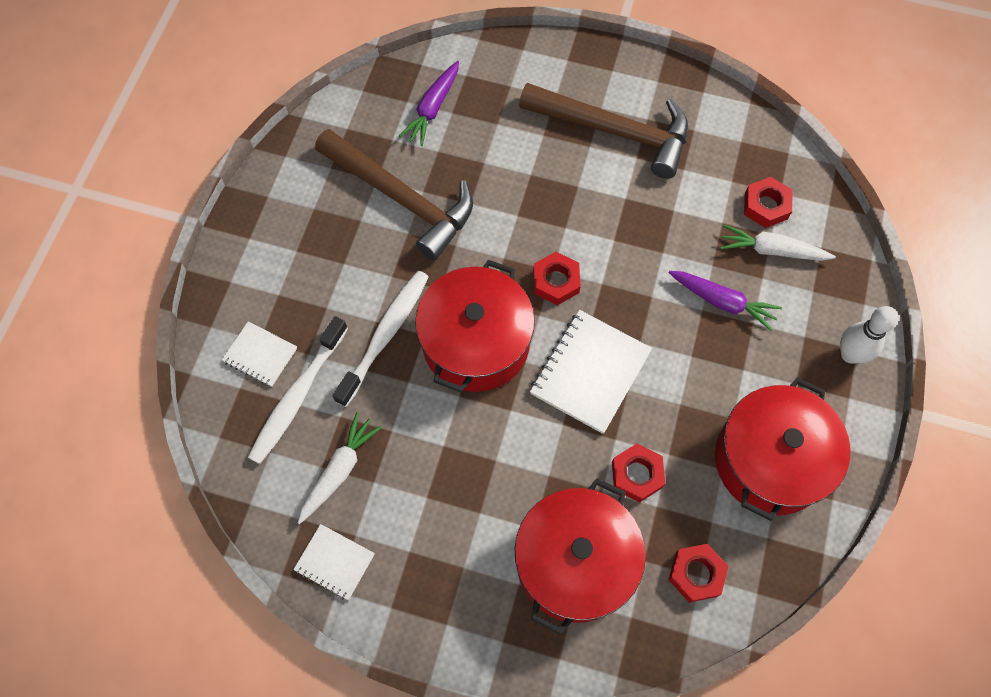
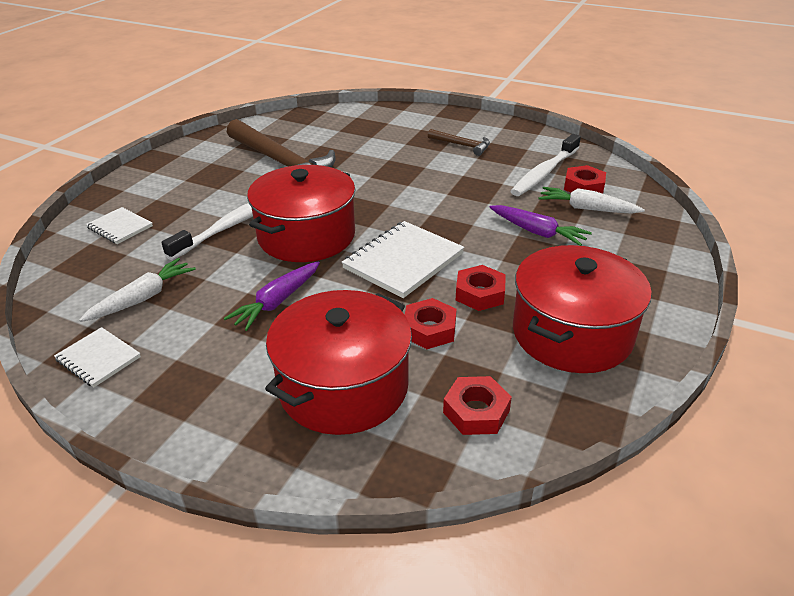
camera: 10 degrees right, 30 degrees down
white toothbrush [248,316,348,464] -> white toothbrush moved to [511,134,581,196]
purple carrot [398,61,459,146] -> purple carrot moved to [224,261,320,331]
brown hammer [519,83,688,179] -> brown hammer [428,129,490,156], size x0.47
red nut [533,252,581,305] -> red nut moved to [456,265,506,311]
white bowling pin [840,306,899,364] -> none

